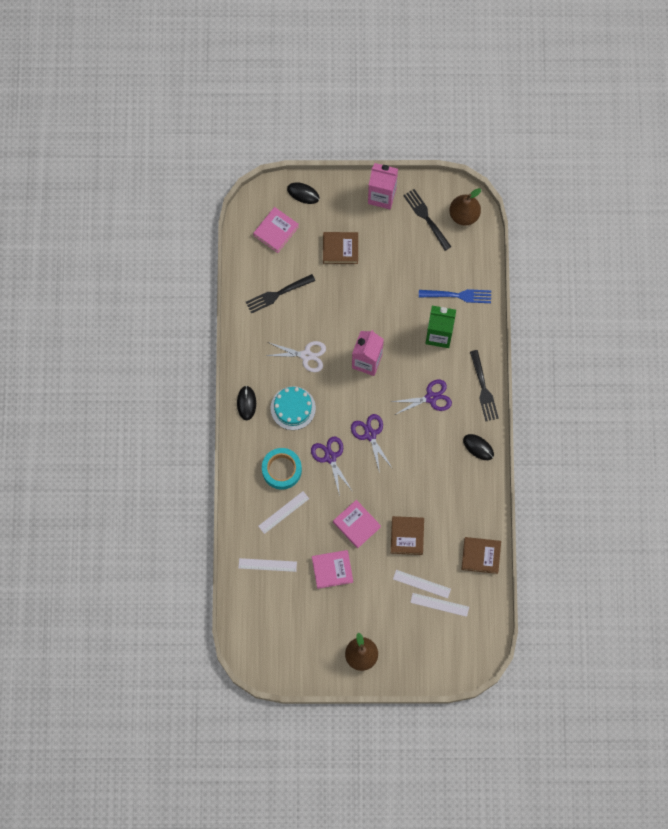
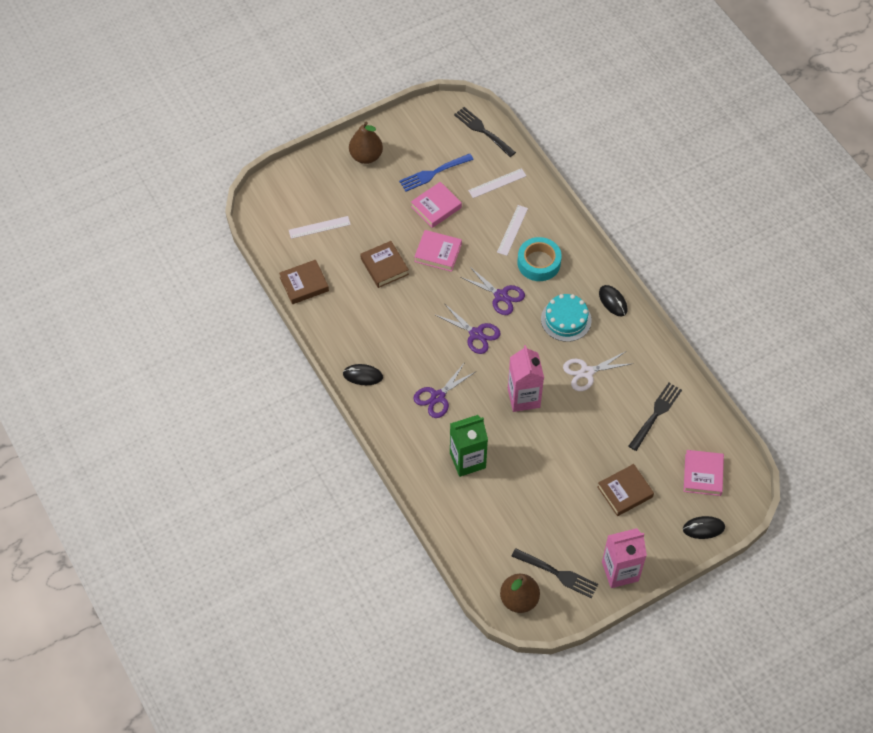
camera: 150 degrees right, 15 degrees down
white ruler [393,570,451,598] -> none
blue fork [419,289,491,303] -> blue fork moved to [399,153,474,192]
black fork [470,350,499,421] -> black fork moved to [454,107,516,157]

